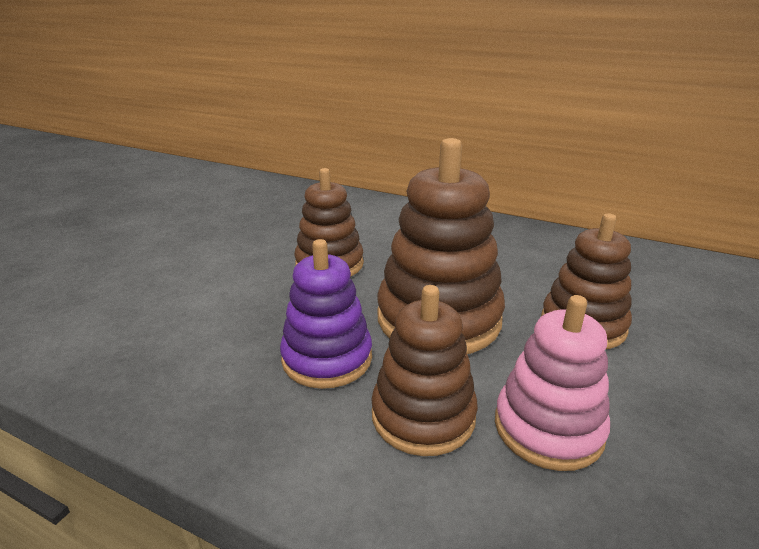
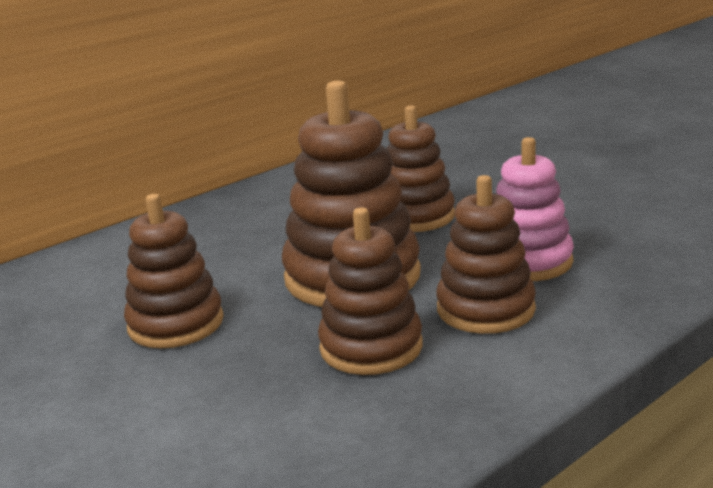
camera: 65 degrees left, 5 degrees down
purple stacking toy [280,239,372,389] -> brown stacking toy [318,207,423,375]

